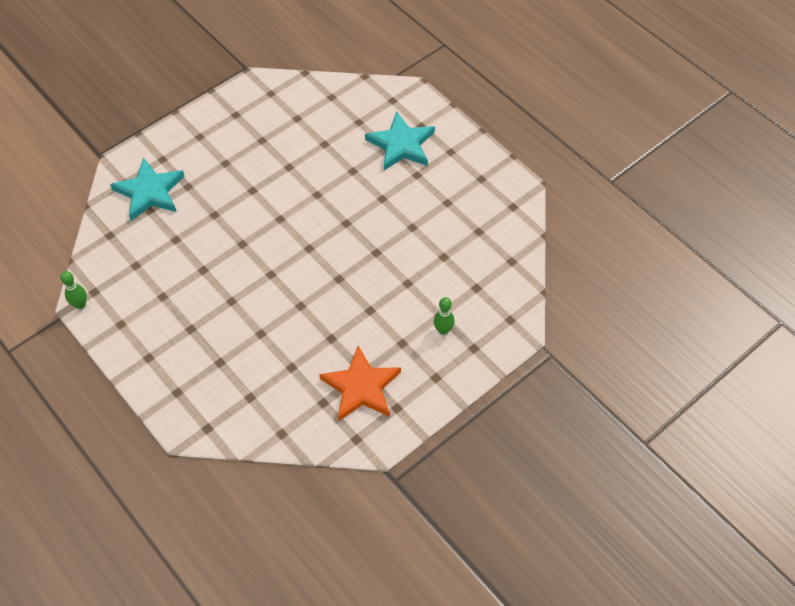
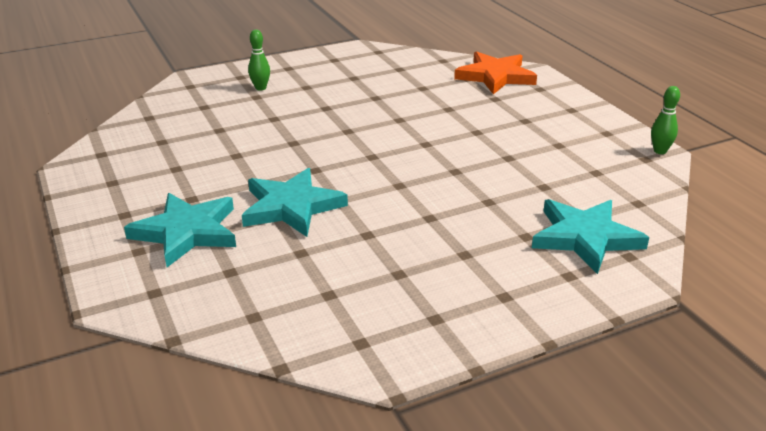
camera: 165 degrees left, 25 degrees down
orange star [319,346,401,421] -> orange star moved to [454,51,537,95]
none -> turquoise star [242,168,348,237]

